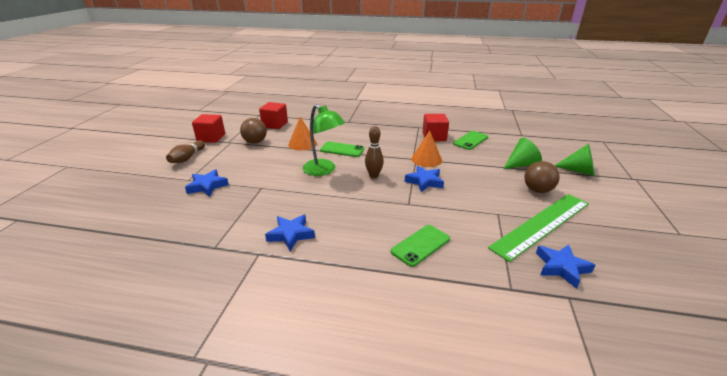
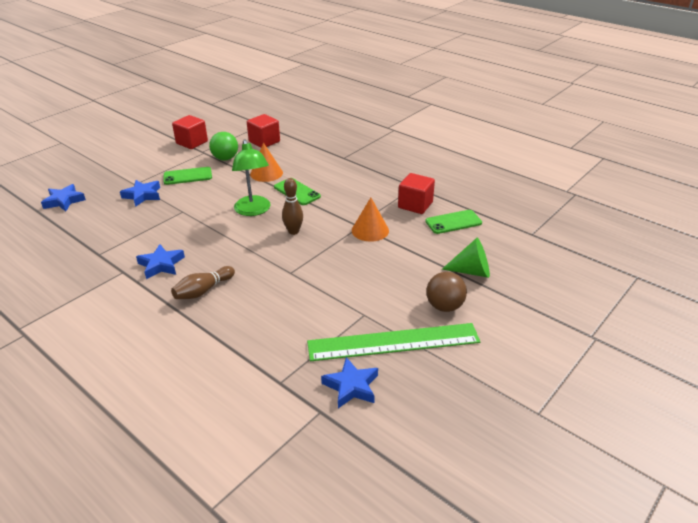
camera: 30 degrees right, 5 degrees up
brown bowling pin [166,140,205,163] -> brown bowling pin moved to [171,266,235,299]
brown ball [240,118,267,144] -> green ball [209,132,238,160]
green phone [391,225,450,267] -> green phone moved to [164,167,212,185]
blue star [405,166,444,192] -> blue star moved to [41,184,86,211]
green cone [554,144,595,176] -> none

